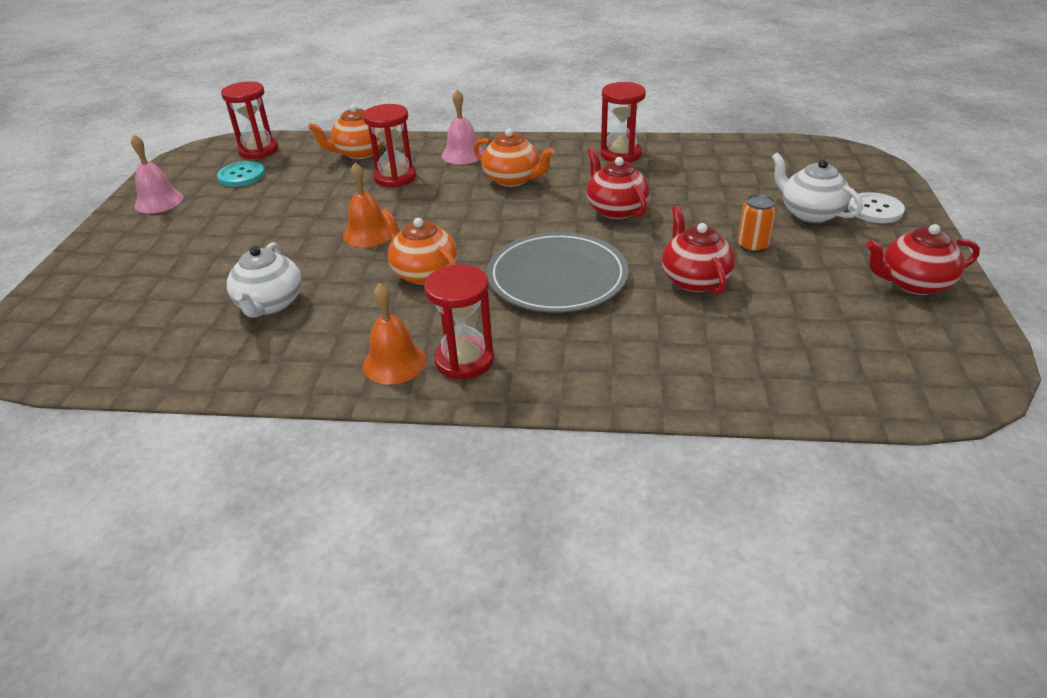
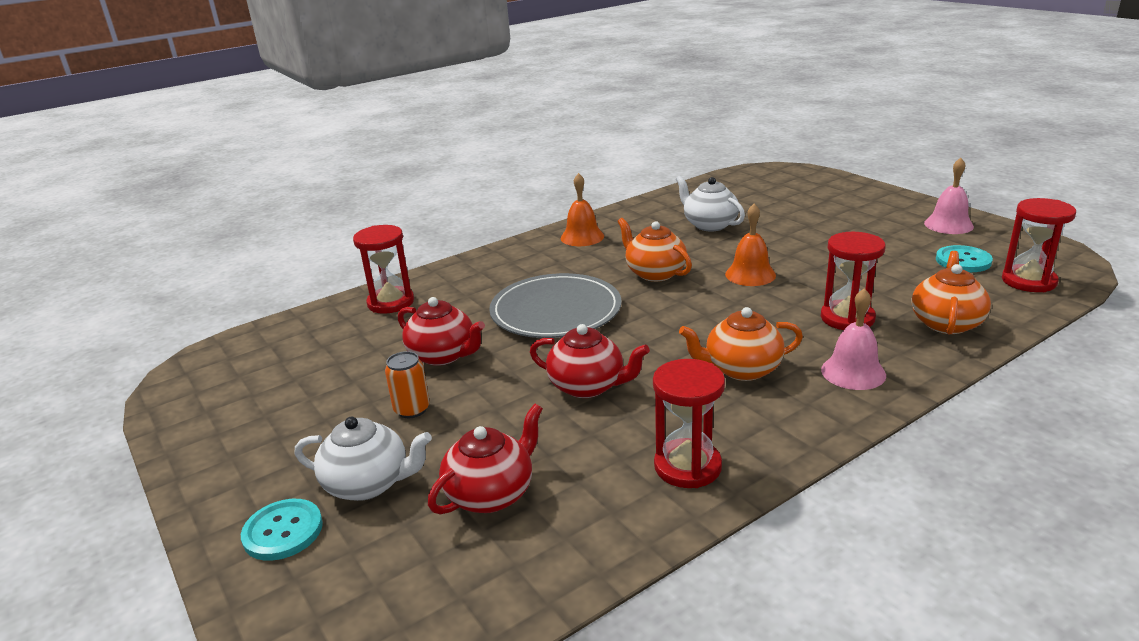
camera: 140 degrees right, 10 degrees down
orange teapot [381,209,458,285] -> orange teapot turned 135 degrees counterclockwise [617,218,692,282]
red hourglass [424,264,494,379] -> red hourglass moved to [353,225,414,314]
white button [848,192,905,223] -> turquoise button [241,499,323,561]
red teapot [866,224,980,295] -> red teapot moved to [428,404,543,515]

